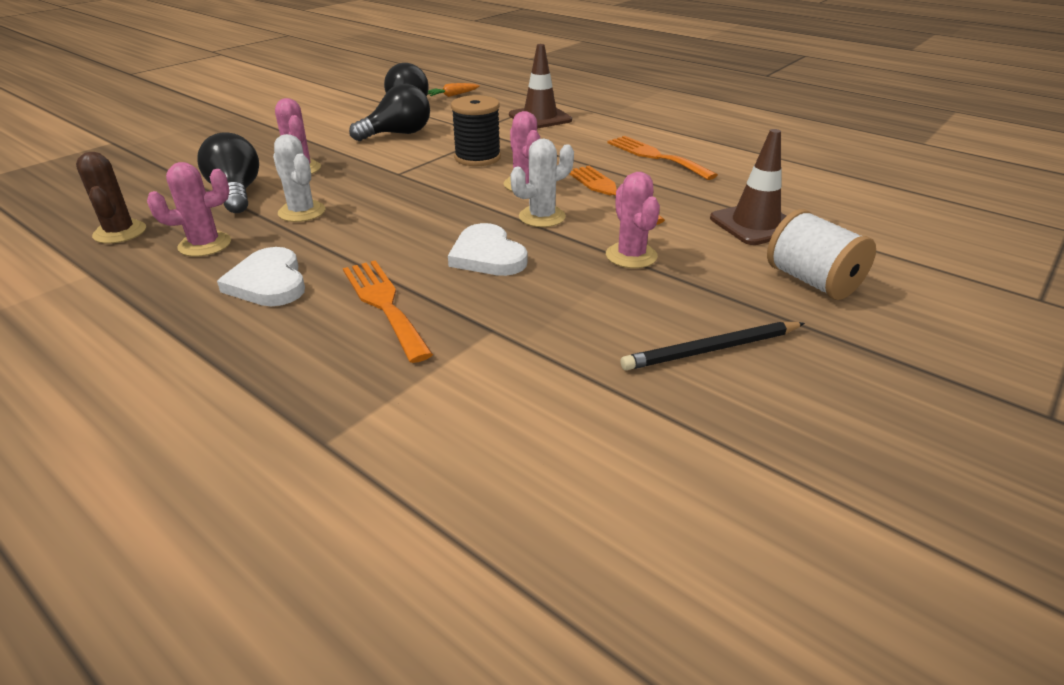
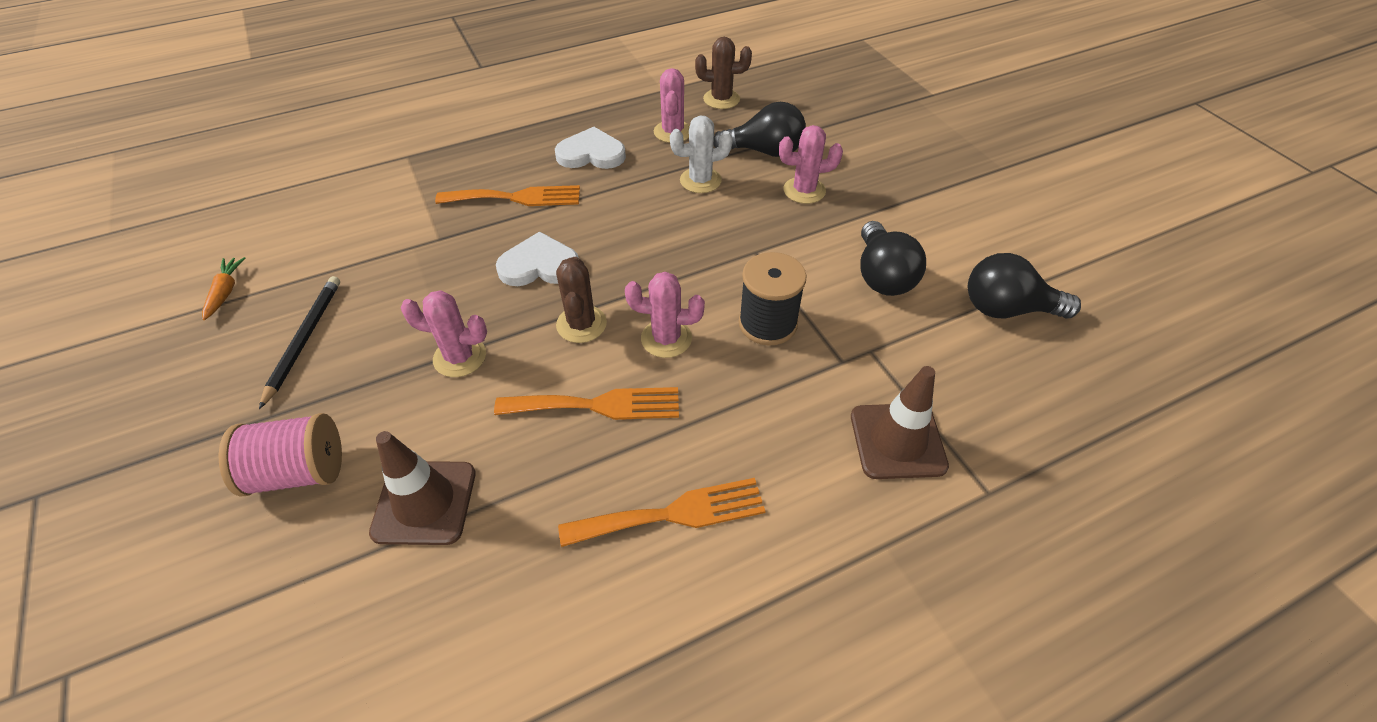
camera: 115 degrees right, 15 degrees up
orange carrot [428,83,480,97] -> orange carrot moved to [202,257,246,320]
white cactus [510,139,574,227] -> brown cactus [556,257,607,343]
white spool [767,209,876,300] -> pink spool [219,413,342,497]

